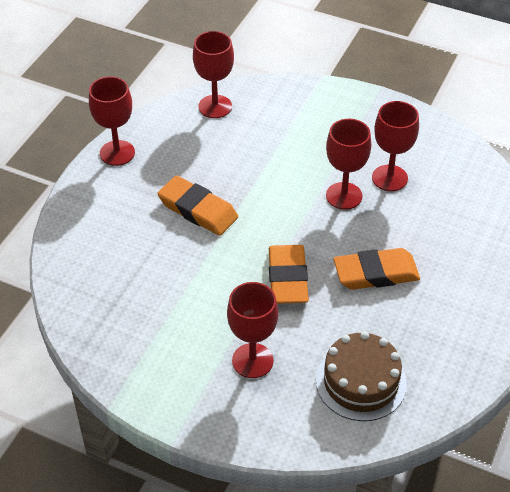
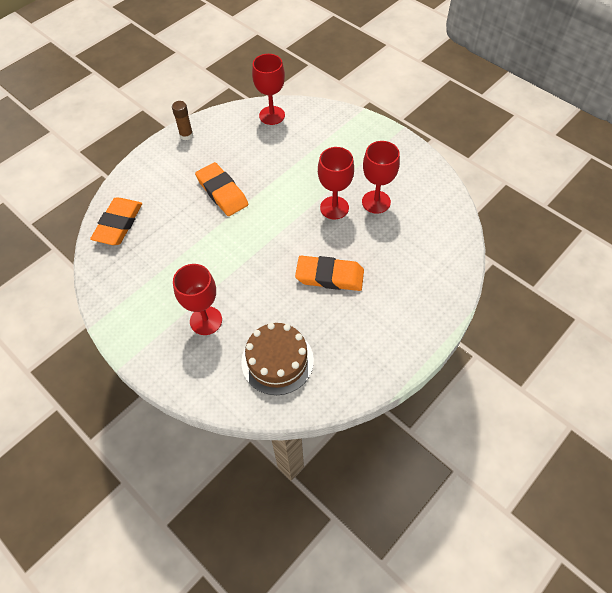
camera: 20 degrees right, 10 degrees up
red goblet [89,76,135,166] -> brown glue stick [172,101,193,140]
orange eraser [269,245,309,304] -> orange eraser moved to [90,198,142,245]

